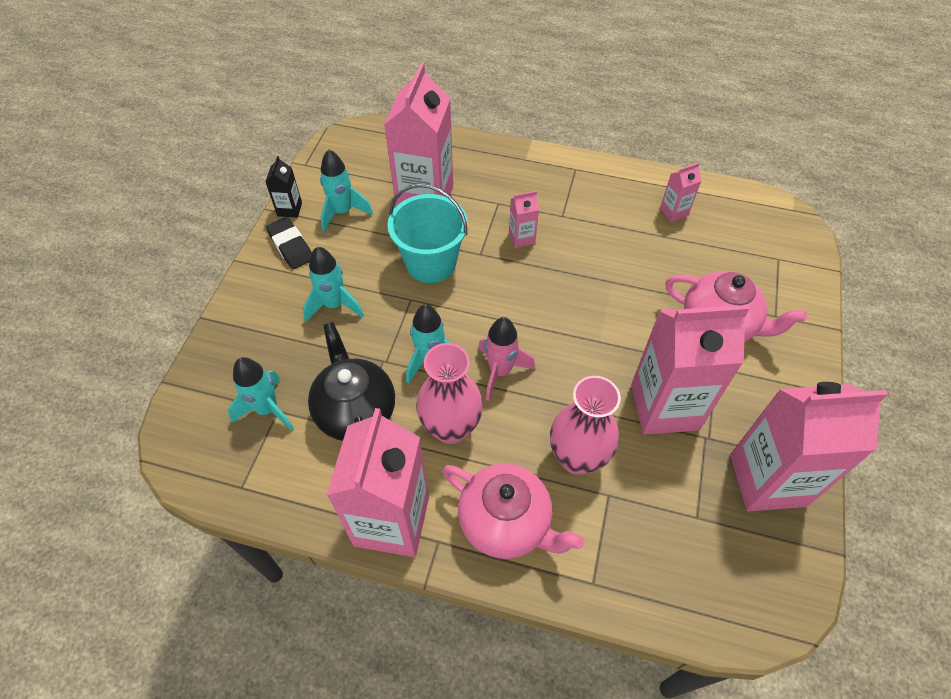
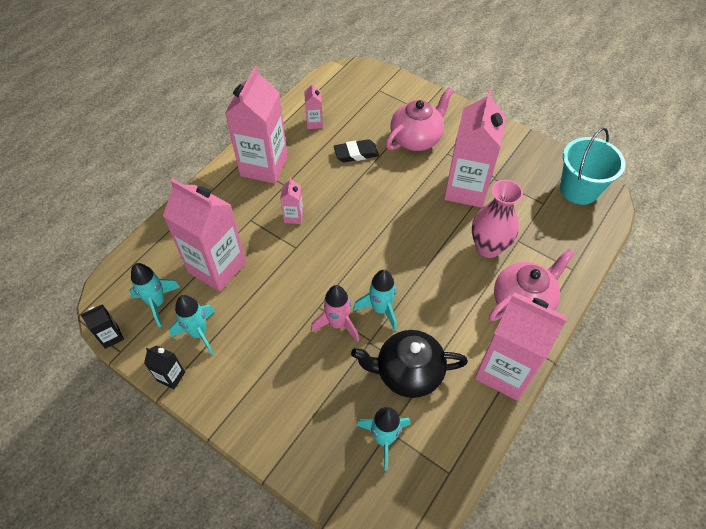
camera: 70 degrees left, 0 degrees up
black eraser [266,217,312,269] -> black eraser moved to [334,139,379,162]
turquoise rocket [303,247,364,321] -> turquoise rocket moved to [129,263,180,327]
turquoise bucket [387,184,468,283] -> turquoise bucket moved to [560,128,625,205]
pink vase [416,343,483,444] -> none
pink rocket [478,317,535,401] -> pink rocket moved to [311,285,359,342]
pink carton [730,382,888,511] -> pink carton moved to [225,66,288,184]
none -> black carton [80,304,124,349]

